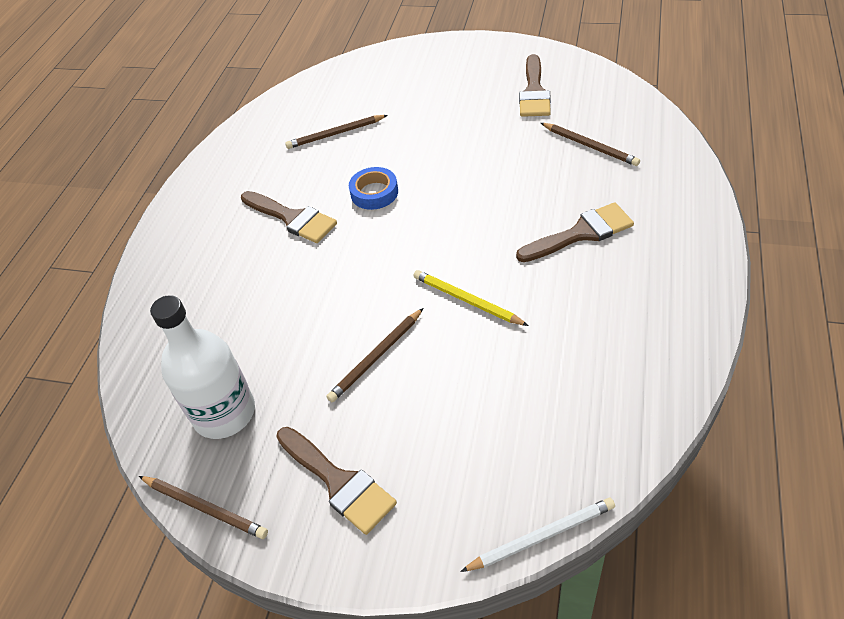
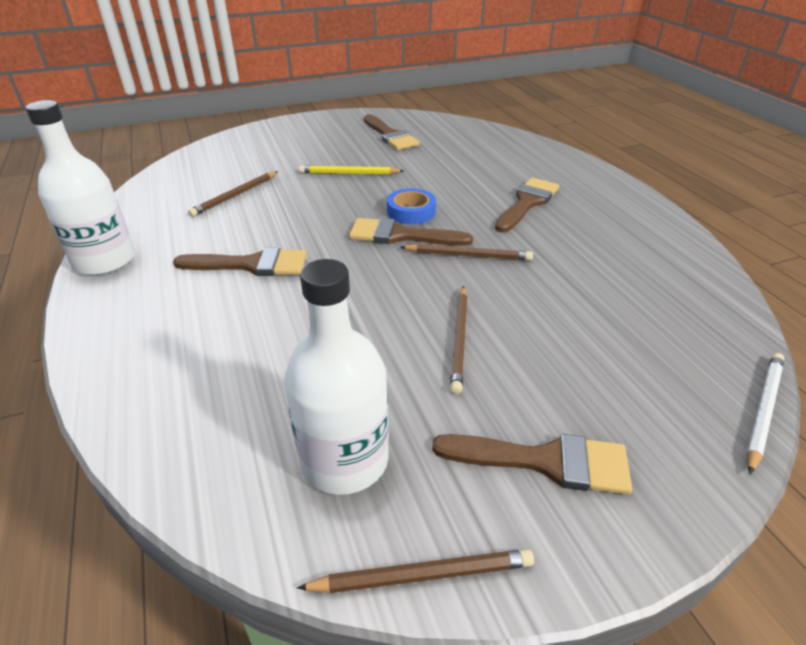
camera: 40 degrees left, 10 degrees down
blue tape [349,167,398,210] -> blue tape moved to [387,188,436,224]
yellow pencil [414,270,529,326] -> yellow pencil moved to [299,165,404,174]
brown pencil [541,123,640,166] -> brown pencil moved to [400,244,533,261]
none -> white bottle [25,100,135,275]
none -> brown brush [349,218,473,246]

